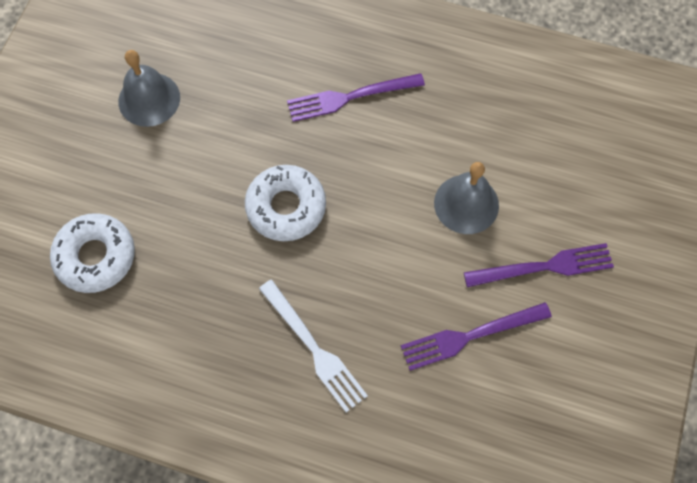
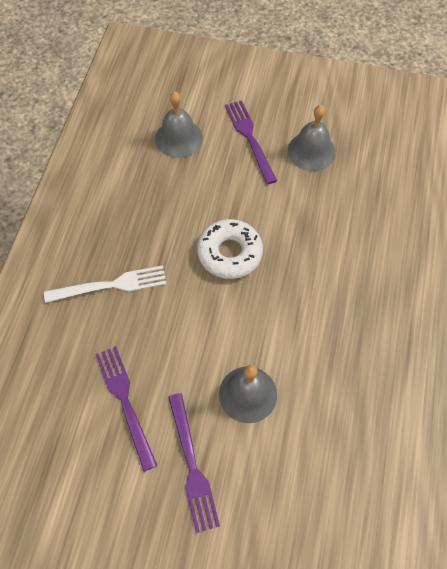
camera: 85 degrees right, 5 degrees down
white donut [50,213,135,293] -> grey bell [155,91,203,158]
white fork [259,280,368,412] -> white fork turned 150 degrees counterclockwise [44,265,167,303]
purple fork [287,73,425,122] -> purple fork moved to [225,100,277,184]

